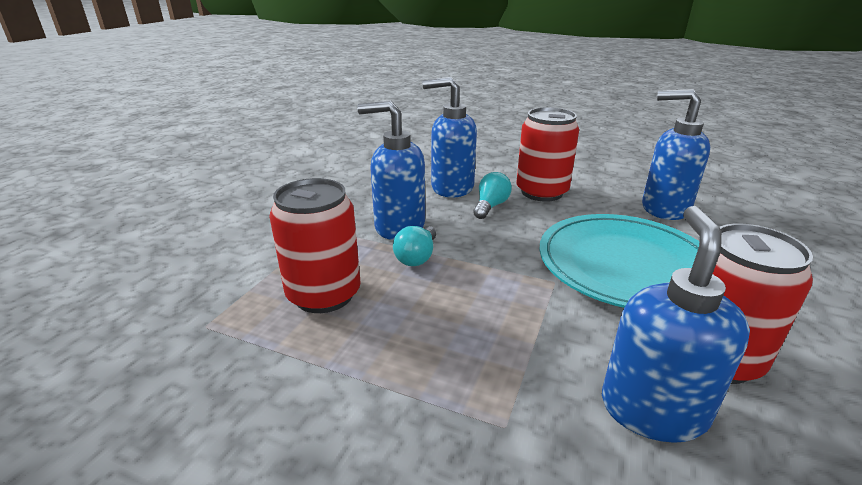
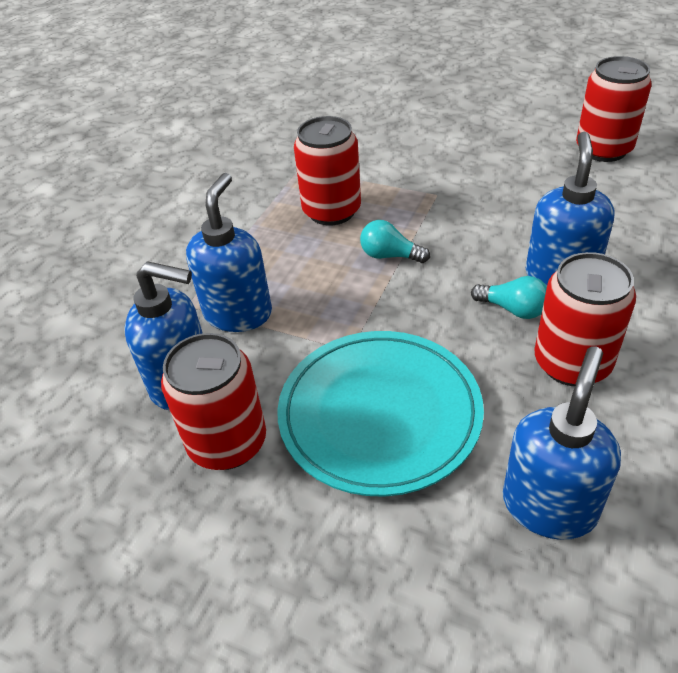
camera: 95 degrees right, 15 degrees up
blue soap dispenser [357,100,425,240] -> blue soap dispenser moved to [186,173,272,332]
none -> red can [576,56,652,162]

